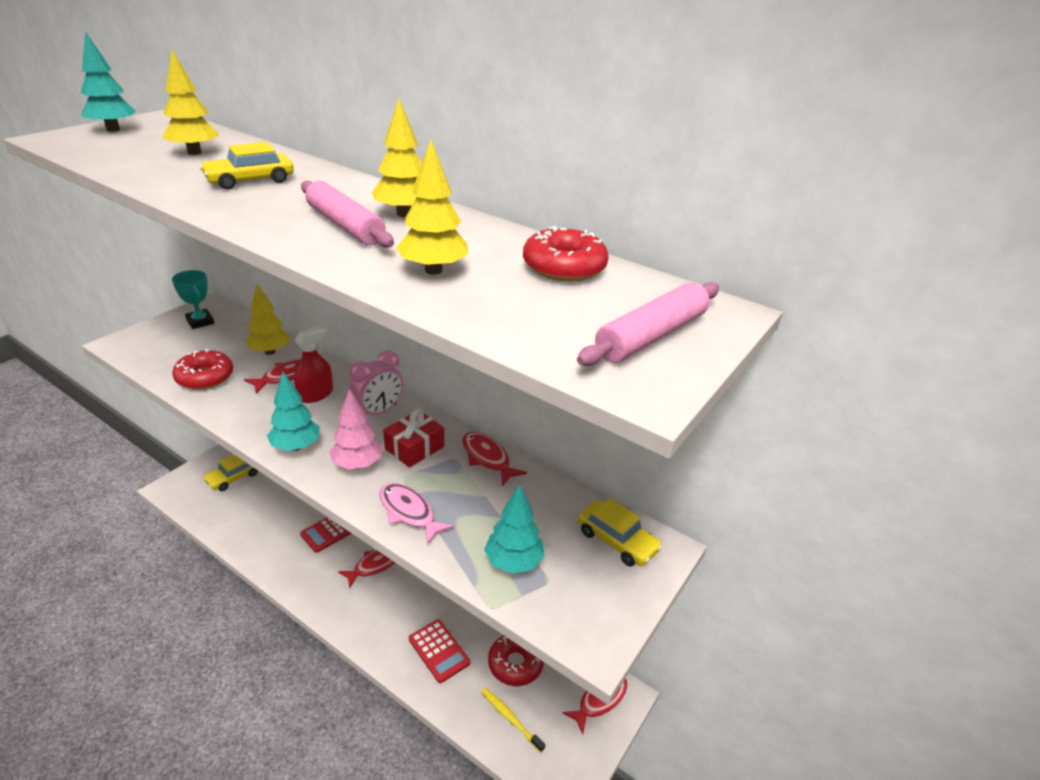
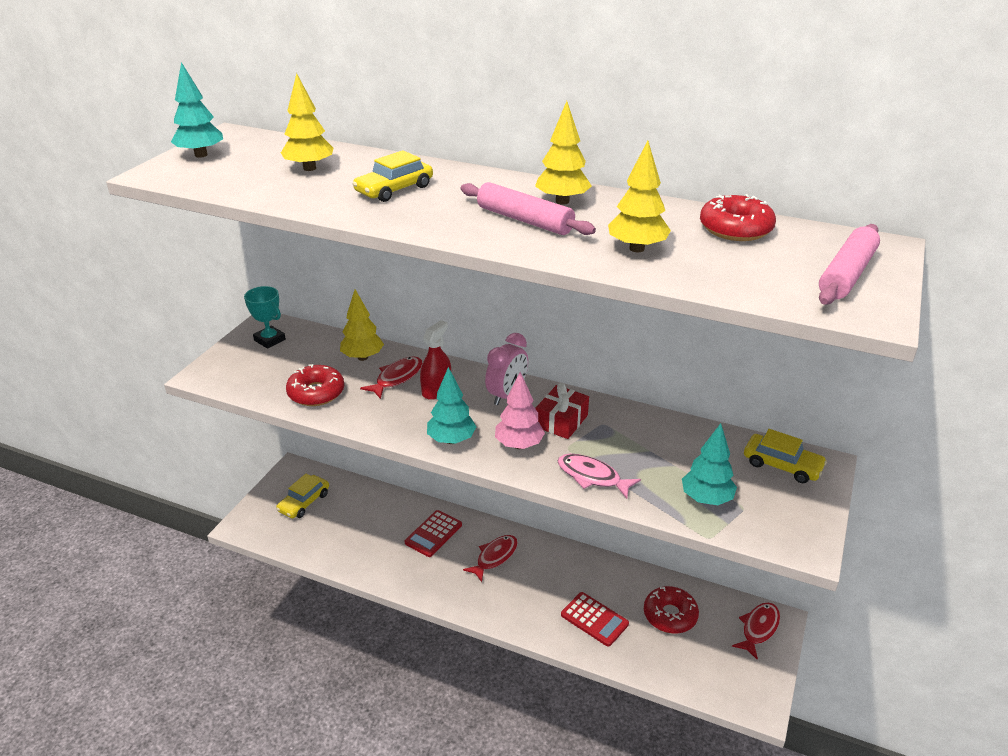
camera: 10 degrees left, 0 degrees up
red fish [462,432,527,486] -> none
yellow toothbrush [481,688,545,753] -> none

